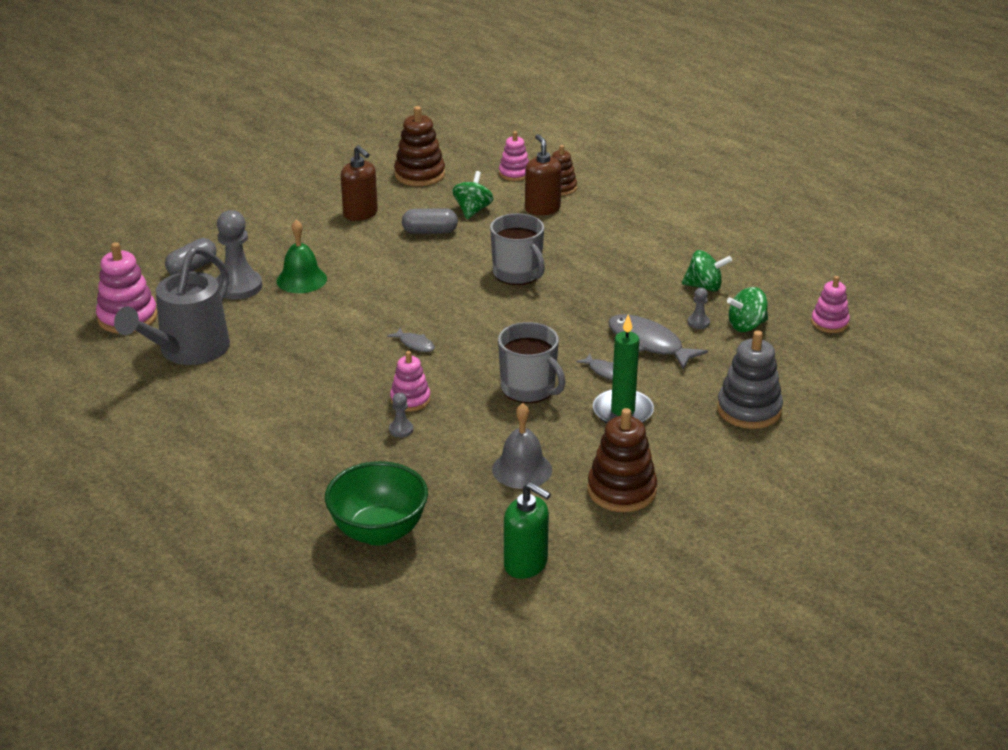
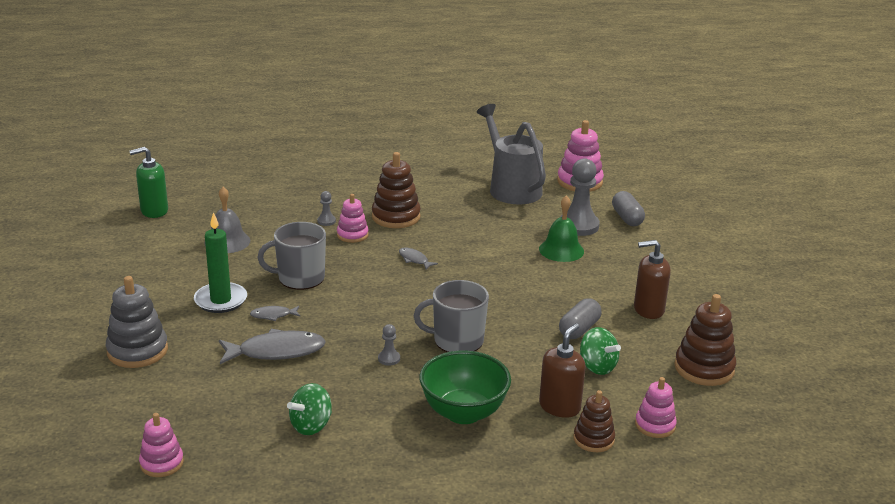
camera: 125 degrees right, 5 degrees down
green bowl [325,461,428,546] -> green bowl moved to [419,351,511,424]
grey fish [387,328,435,352] -> grey fish turned 60 degrees clockwise [399,248,438,270]
brown soap dispenser [525,134,562,215] -> brown soap dispenser turned 75 degrees counterclockwise [539,323,586,418]
brown stacking toy [588,408,657,512] -> brown stacking toy moved to [372,152,421,228]
grey pawn [688,288,710,329] -> grey pawn moved to [378,324,400,366]
green spinning top [727,287,768,332] -> none

